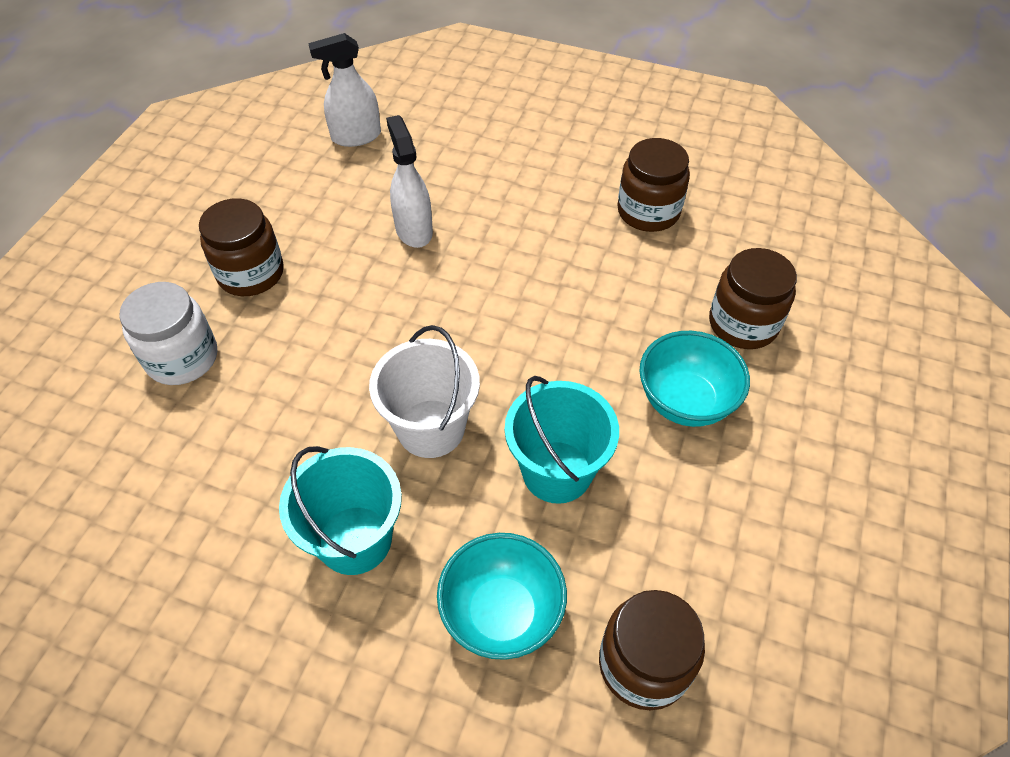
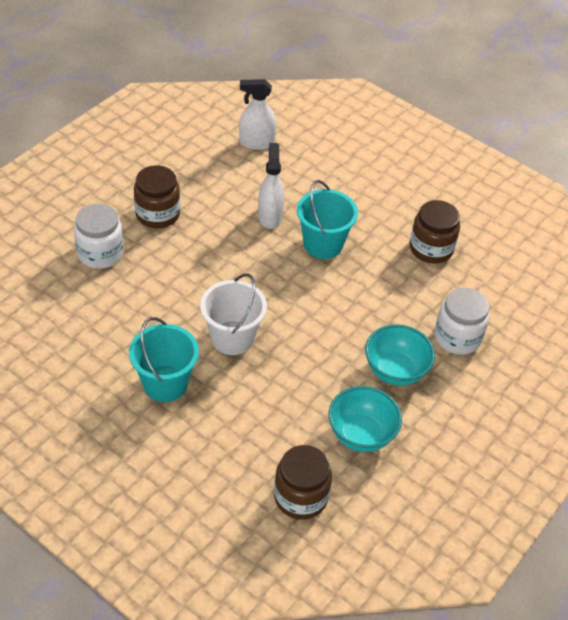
camera: 15 degrees right, 5 degrees down
turquoise bowl [437,533,567,660] -> turquoise bowl moved to [328,386,402,452]
turquoise bucket [505,376,619,504] -> turquoise bucket moved to [297,180,358,259]
brown jar [709,248,797,349] -> white jar [434,288,489,355]

